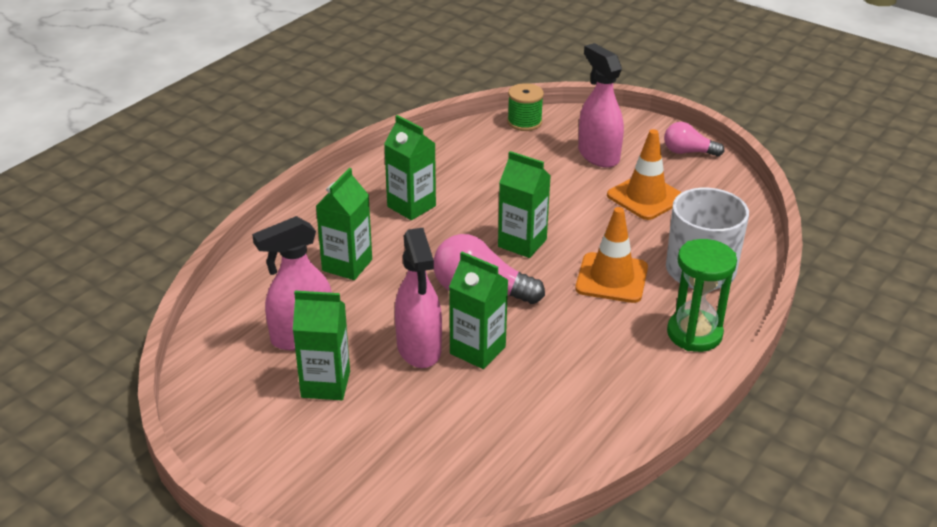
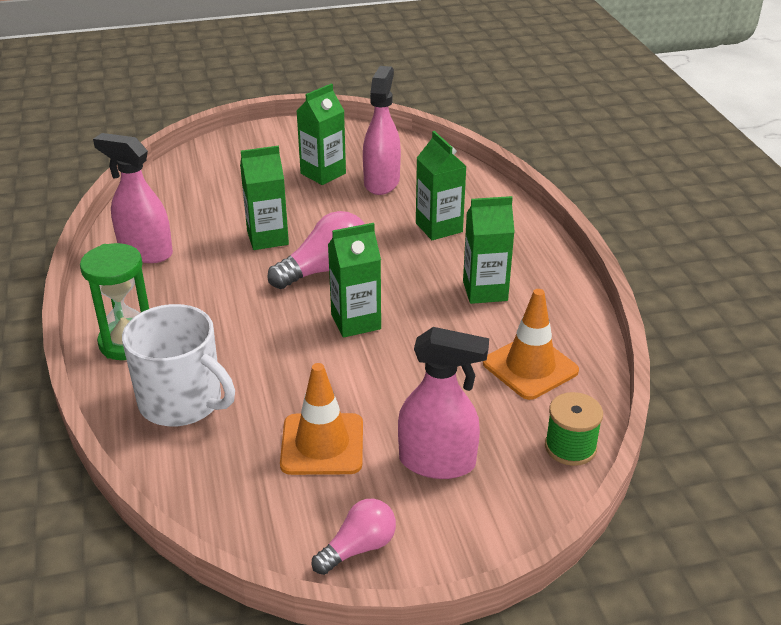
camera: 130 degrees right, 0 degrees up
pink spray bottle [395,228,442,368] -> pink spray bottle moved to [93,133,173,263]
orange traffic cone [575,207,648,303] -> orange traffic cone moved to [483,289,579,400]

